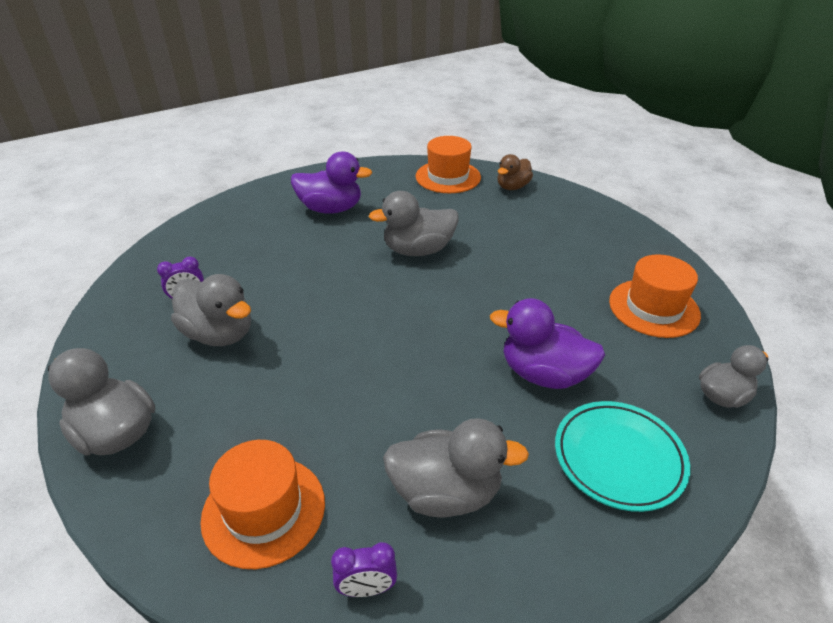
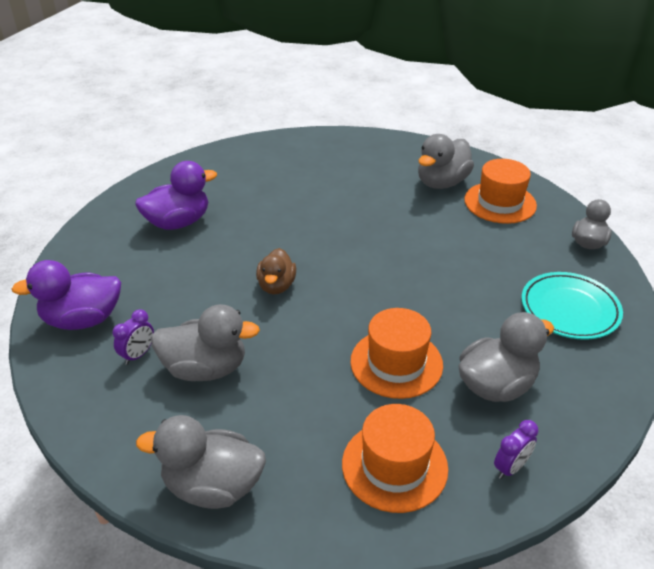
camera: 35 degrees left, 0 degrees up
grey duck [369,191,459,256] -> grey duck moved to [418,134,474,189]
orange hat [416,136,481,193] -> orange hat moved to [350,308,443,399]
purple duck [490,298,605,389] -> purple duck moved to [11,260,121,330]
brown duck [497,154,533,190] -> brown duck moved to [256,248,296,295]

